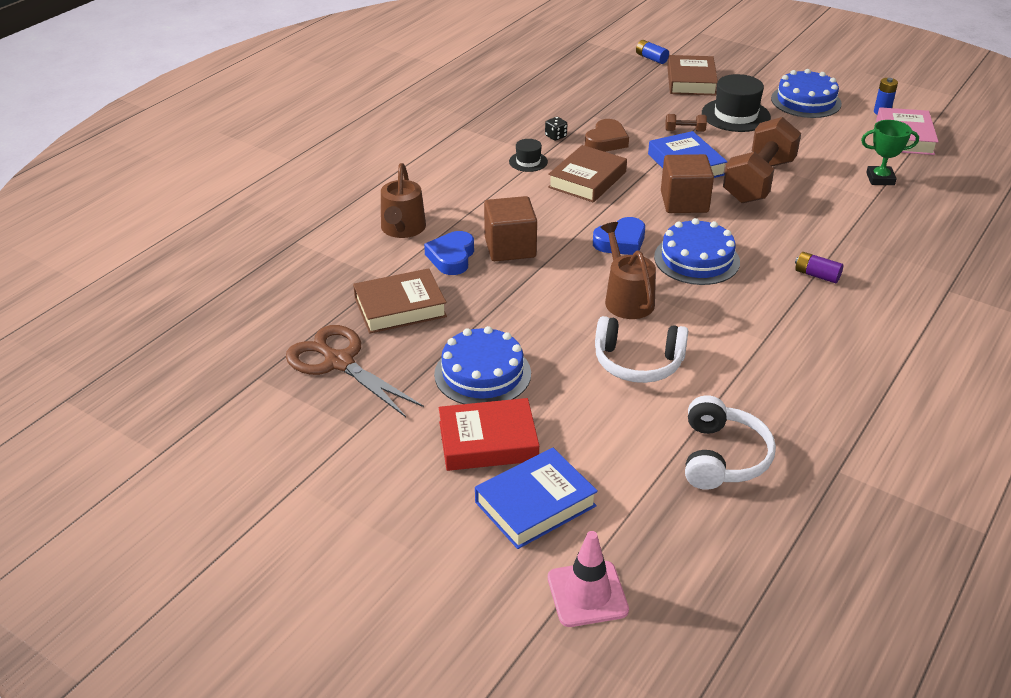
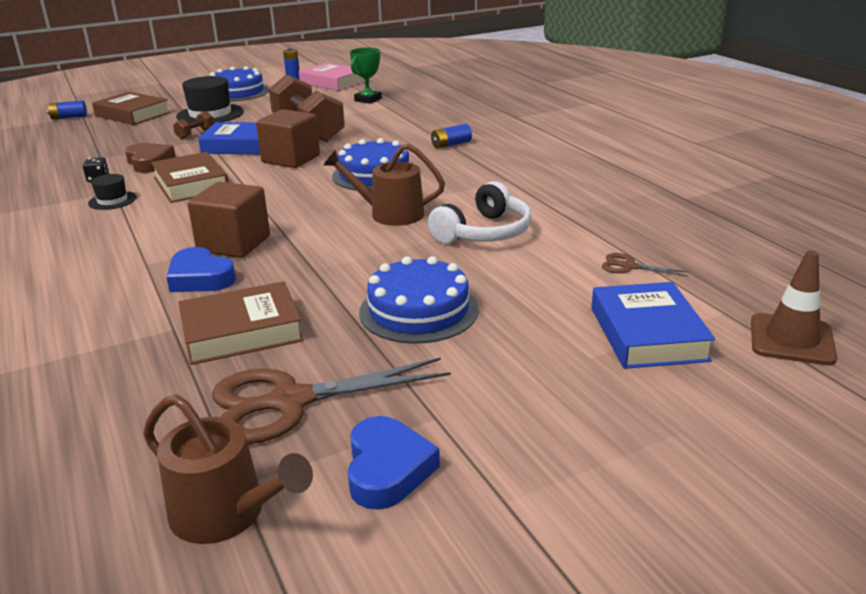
camera: 60 degrees left, 10 degrees down
brown book [353,268,447,334] -> brown book turned 60 degrees clockwise [178,281,304,365]
brown watering can [381,163,426,238] -> brown watering can moved to [143,394,313,544]
red book [439,398,539,471] -> none
pink traffic cone [548,531,629,627] -> brown traffic cone [751,251,837,365]
blue heart [593,217,645,255] -> blue heart moved to [348,416,440,510]
white headphones [685,395,776,490] -> none
purple battery [795,252,843,283] -> blue battery [431,124,472,149]
none -> brown scissors [602,253,689,277]

